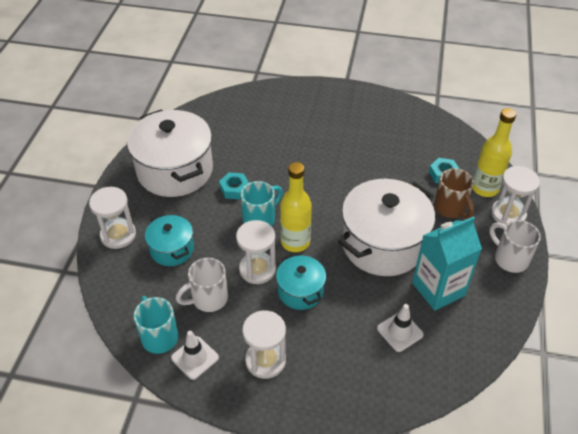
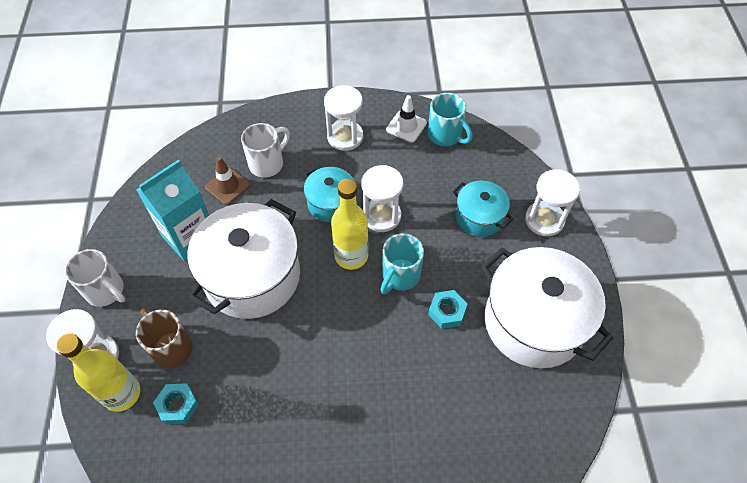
camera: 165 degrees right, 10 degrees up
white mug [176,258,228,312] -> white mug moved to [241,123,290,177]
white traffic cone [377,304,424,352] -> brown traffic cone [205,157,250,205]

